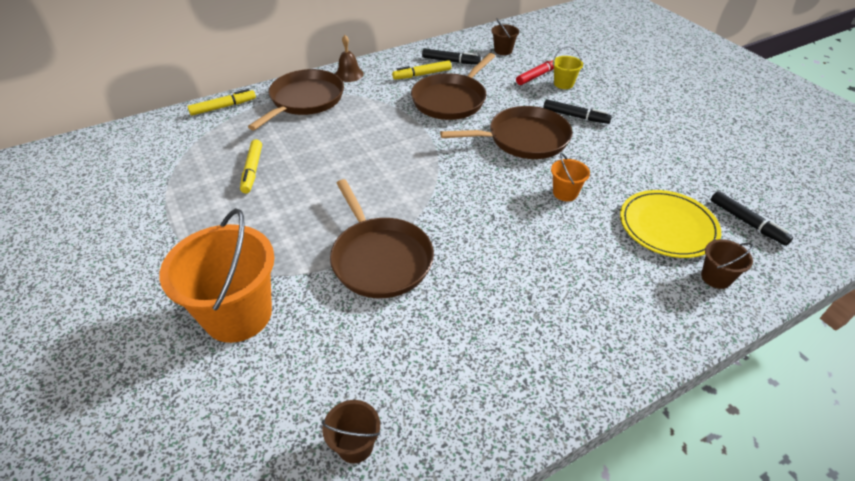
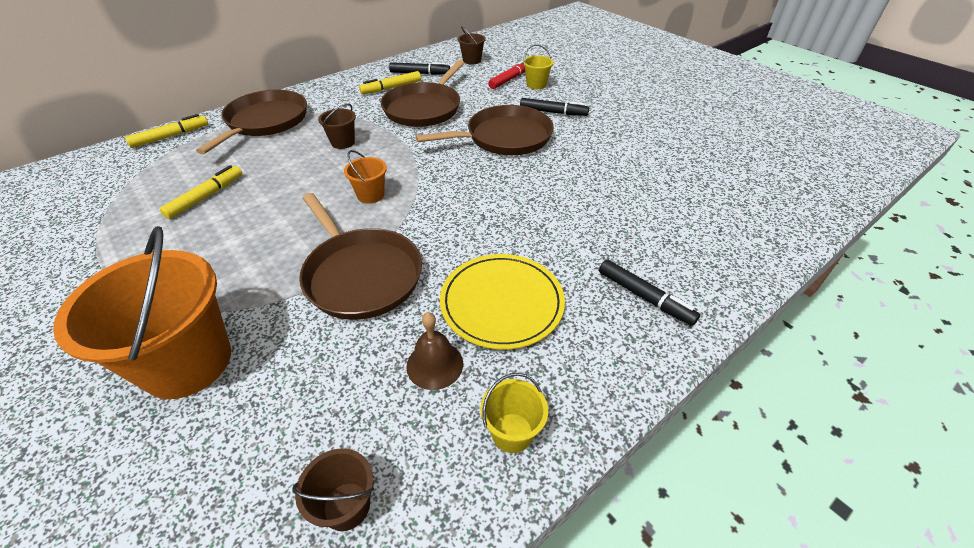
camera: 10 degrees left, 0 degrees up
yellow marker [240,139,262,193] -> yellow marker turned 135 degrees counterclockwise [160,165,242,219]
brown bell [335,35,364,82] -> brown bell moved to [406,312,463,390]
orange bucket [551,153,590,201] -> orange bucket moved to [344,150,387,204]
yellow plate [620,190,721,258] -> yellow plate moved to [440,254,565,349]
brown bucket [701,239,754,289] -> brown bucket moved to [318,104,356,149]
black marker [711,191,793,246] -> black marker moved to [599,259,700,326]
none -> yellow bucket [480,373,548,453]

